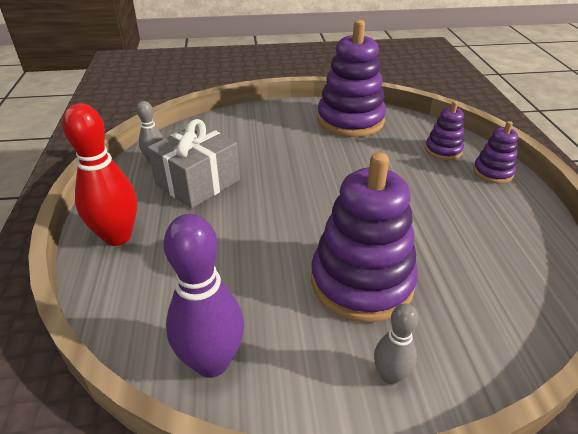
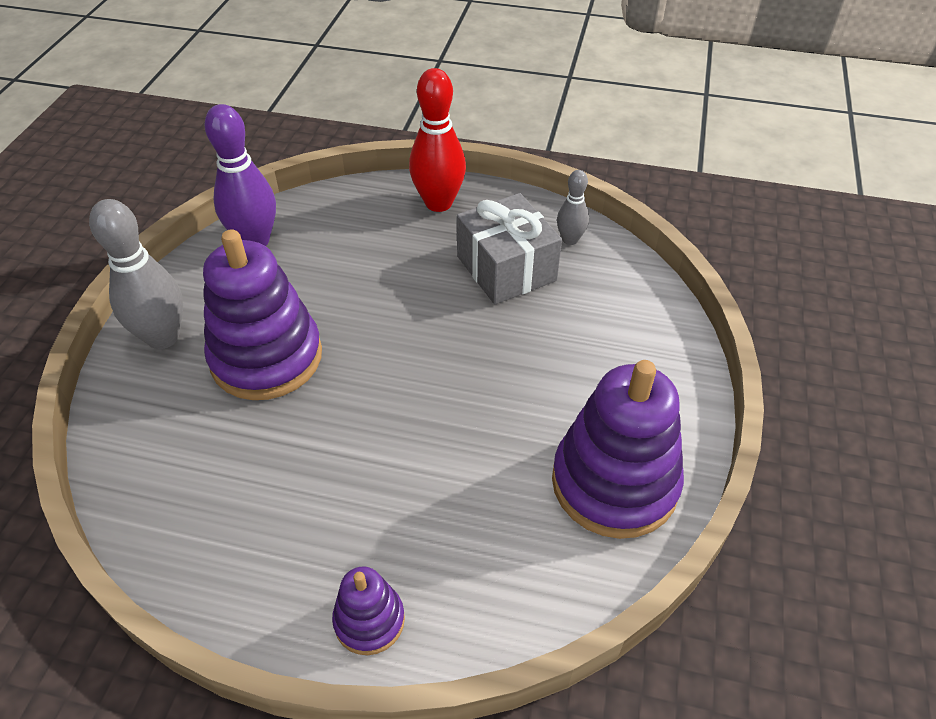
camera: 110 degrees right, 10 degrees up
grey bowling pin [374,303,419,385] -> grey bowling pin [89,199,183,349], size x1.82
purple stacking toy [425,101,464,160] -> none

